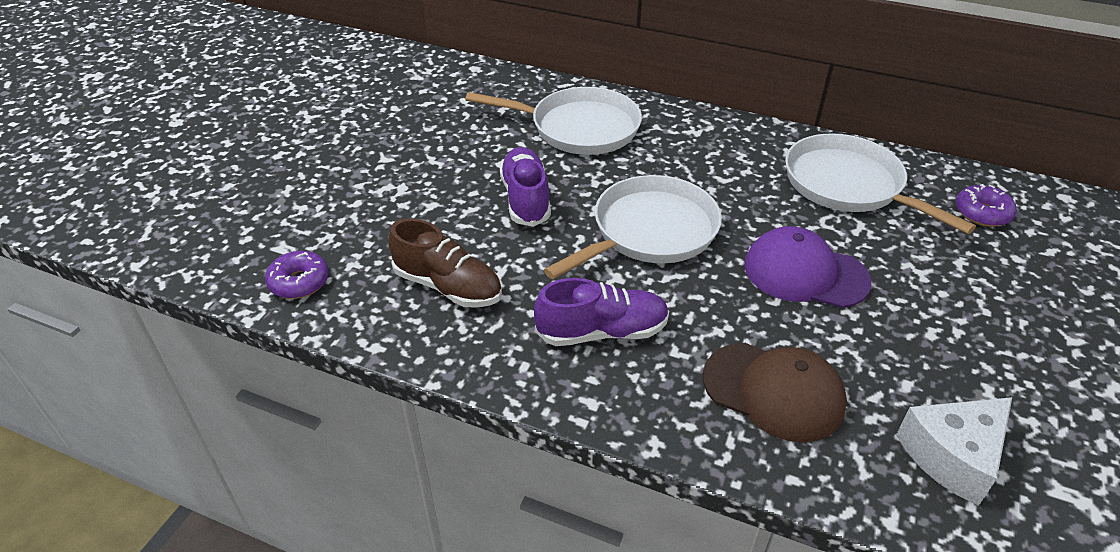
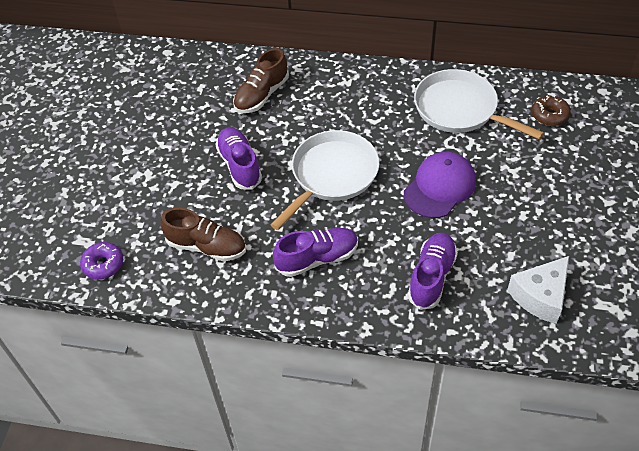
camera: 10 degrees left, 10 degrees up
white pan [465,87,642,155] -> brown shoe [233,48,289,113]
brown cap [703,343,847,442] -> purple shoe [408,233,458,310]
purple cap [744,226,872,308] -> purple cap turned 120 degrees clockwise [404,152,476,218]
purple donut [956,184,1017,227] -> brown donut [532,95,571,126]

